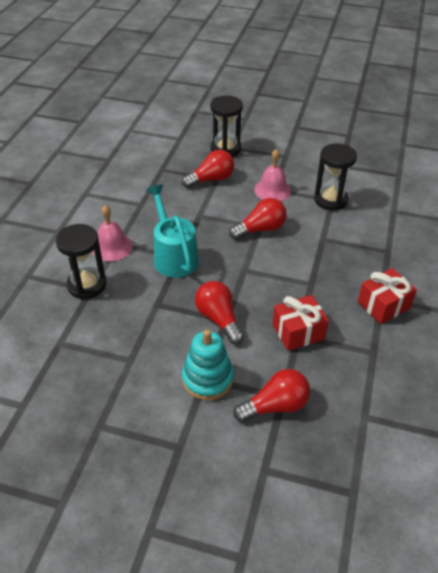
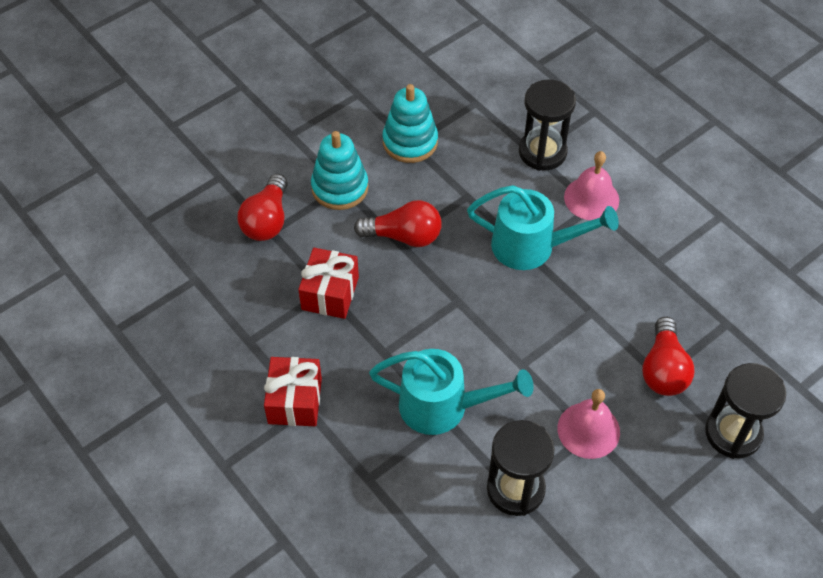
camera: 125 degrees right, 10 degrees up
red light bulb [229,198,287,240] -> none
none -> turquoise watering can [369,349,534,435]
none -> turquoise stacking toy [382,84,438,163]

